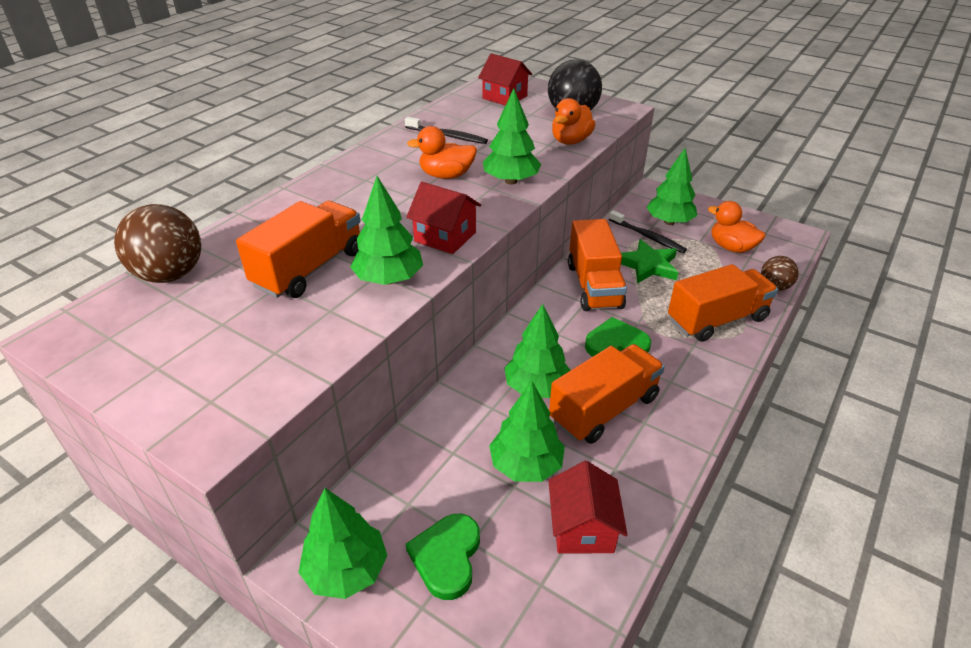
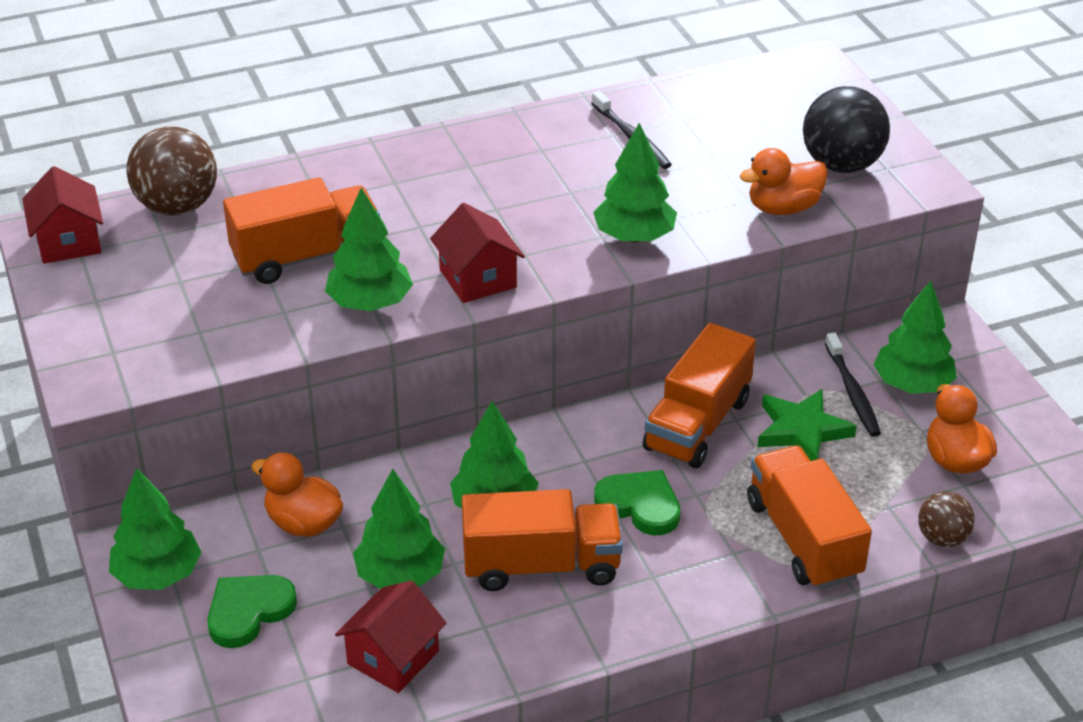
camera: 35 degrees right, 0 degrees up
orange duck [407,126,477,179] -> orange duck moved to [251,453,343,537]
red house [478,53,532,105] -> red house moved to [22,166,103,264]
orange truck [668,264,778,342] -> orange truck turned 120 degrees counterclockwise [747,446,872,589]

